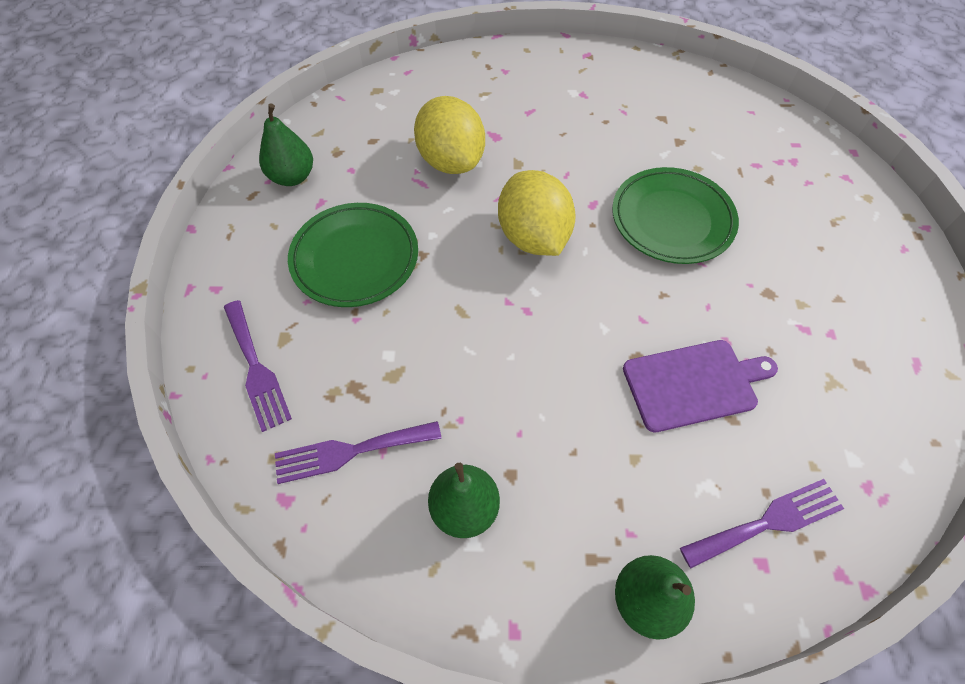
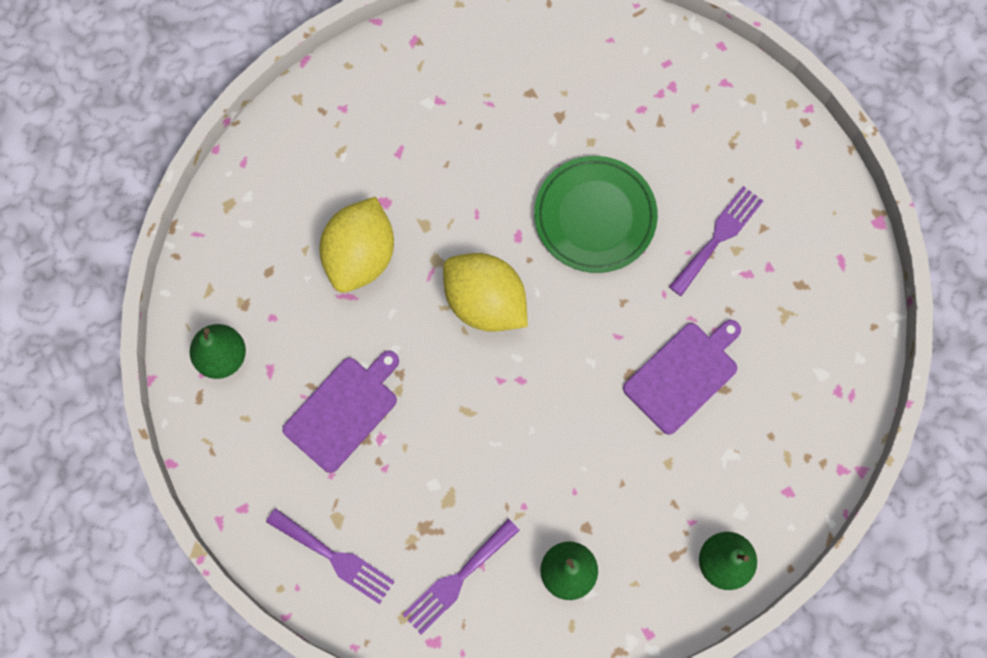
camera: 30 degrees left, 15 degrees up
green plate [288,203,418,307] -> purple cutting board [283,350,399,473]
yellow lemon [414,96,485,174] -> yellow lemon turned 75 degrees clockwise [319,197,394,293]
purple fork [680,479,844,568] -> purple fork moved to [669,186,763,296]

